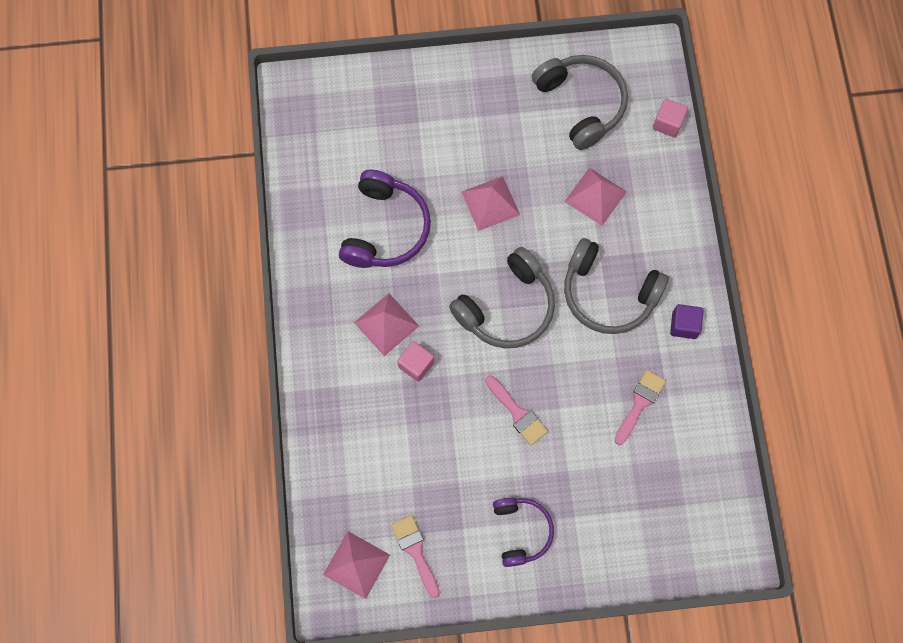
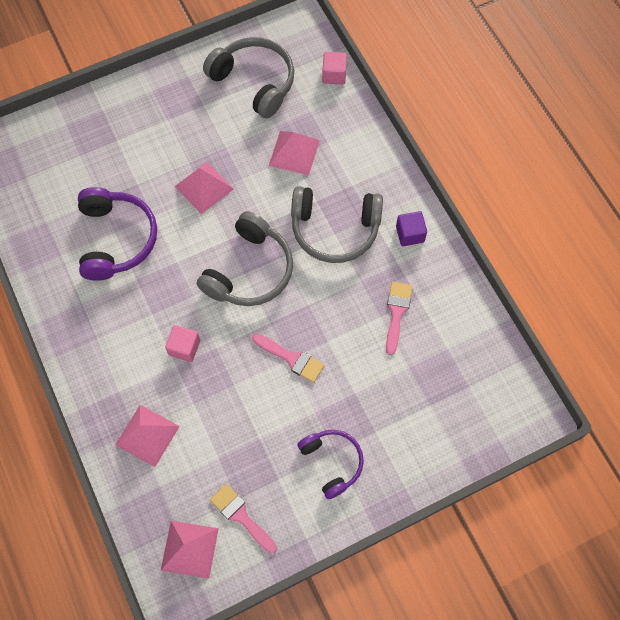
camera: 20 degrees left, 5 degrees down
pink pyramid [354,293,419,356] -> pink pyramid moved to [115,405,180,467]

